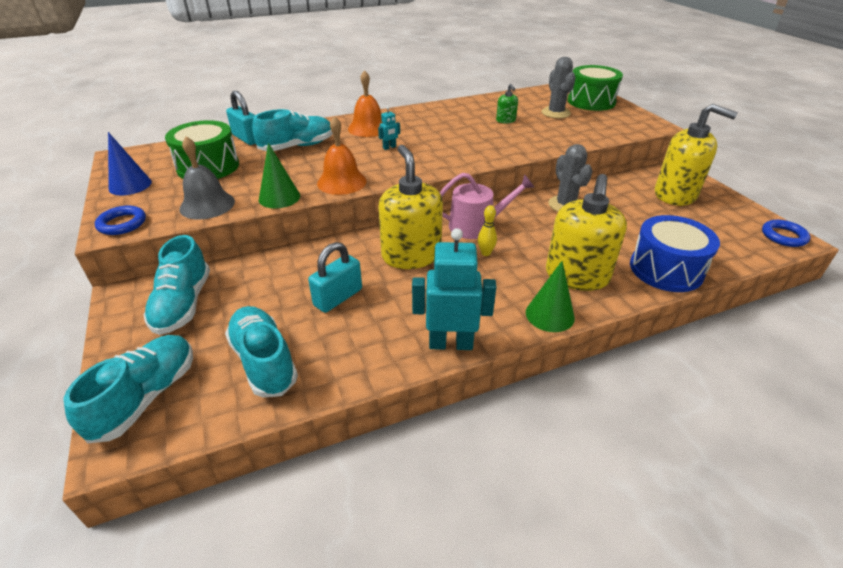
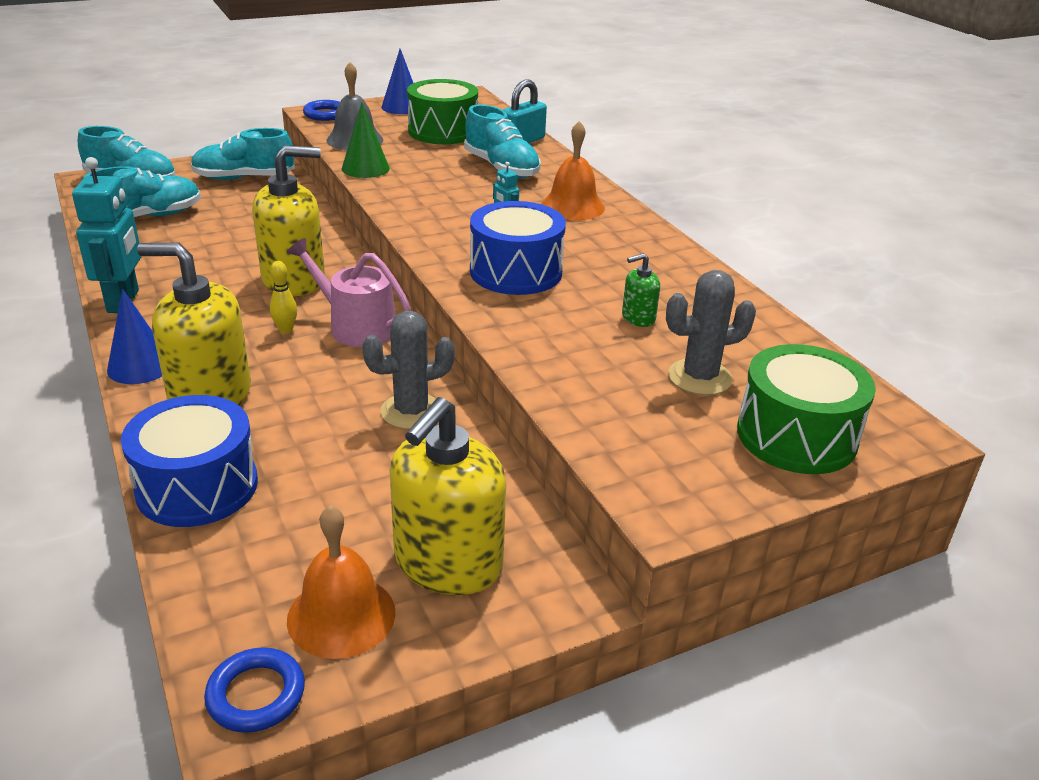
camera: 85 degrees right, 5 degrees down
turquoise padlock [308,242,362,313] -> none
orange bell [317,116,367,195] -> orange bell moved to [287,505,396,659]
pink watering can [440,173,534,239] -> pink watering can turned 135 degrees clockwise [287,238,411,347]
green cone [526,261,575,332] -> blue cone [107,289,162,384]
none -> blue drum [470,201,566,295]

